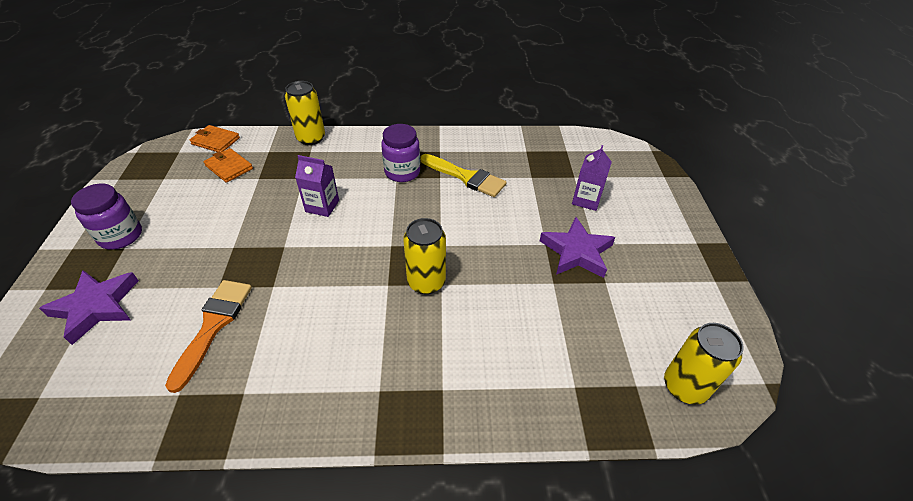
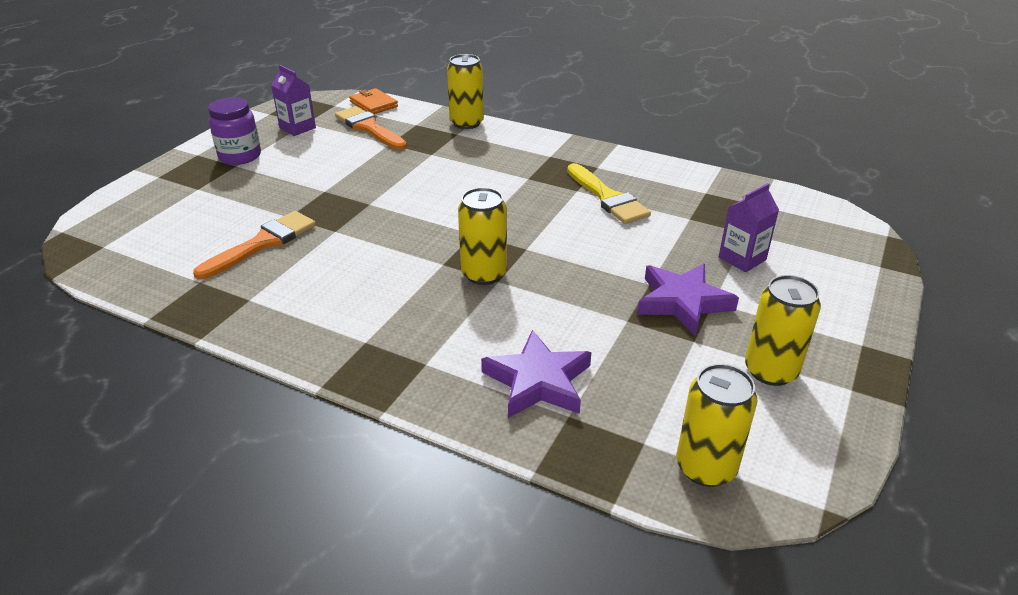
camera: 30 degrees right, 10 degrees down
purple star [39,270,139,345] -> purple star moved to [481,330,591,418]
orange wallet [203,148,253,183] -> orange brush [335,106,407,150]
purple carton [295,155,339,217] -> purple carton moved to [271,65,316,136]
purple jar [381,124,420,182] -> none
none -> yellow can [745,275,821,386]

